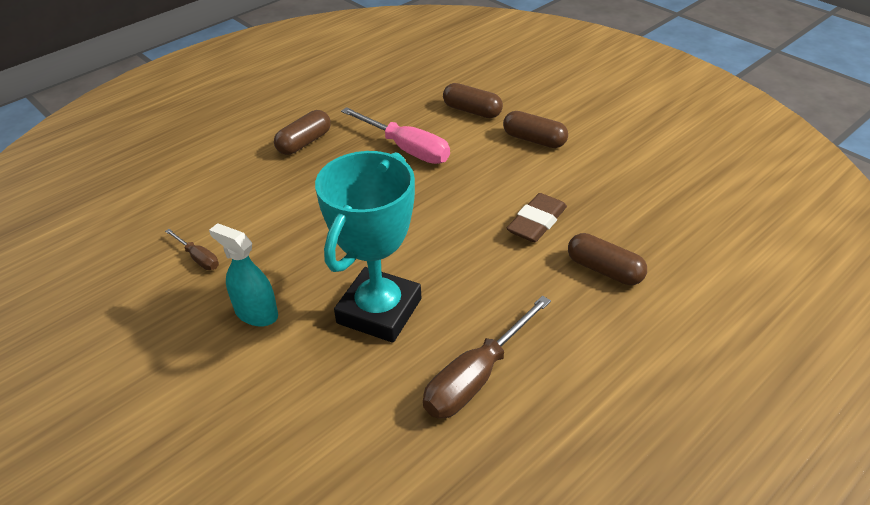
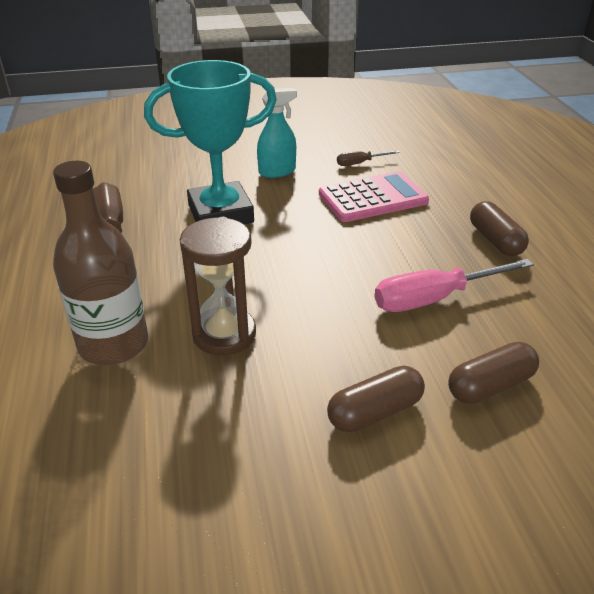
camera: 120 degrees right, 5 degrees down
turquoise trophy [315,151,421,343] -> turquoise trophy turned 75 degrees counterclockwise [144,60,277,224]
brown eraser [507,193,567,242] -> brown hourglass [180,217,256,355]
brown capsule [568,233,647,285] -> brown bottle [53,161,148,365]
none -> pink calculator [319,171,429,222]

